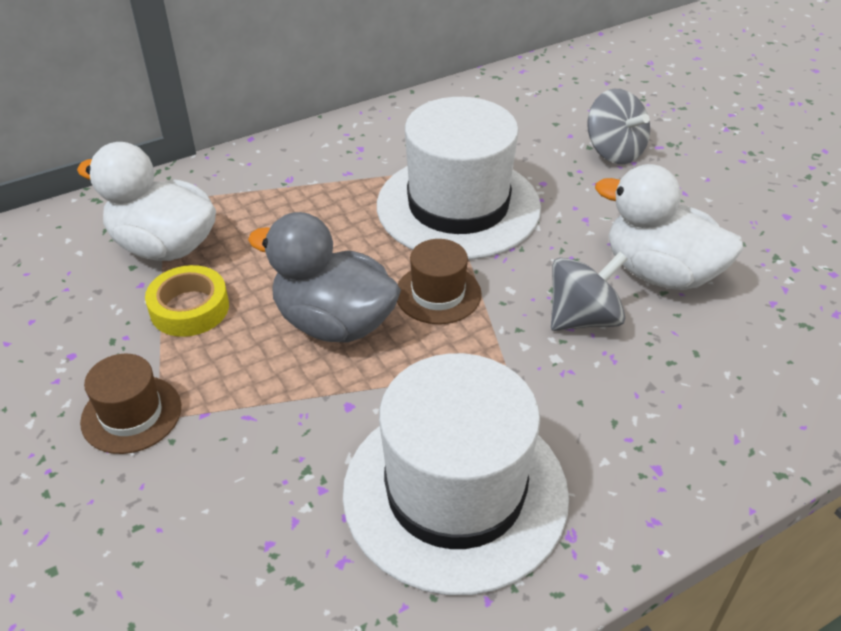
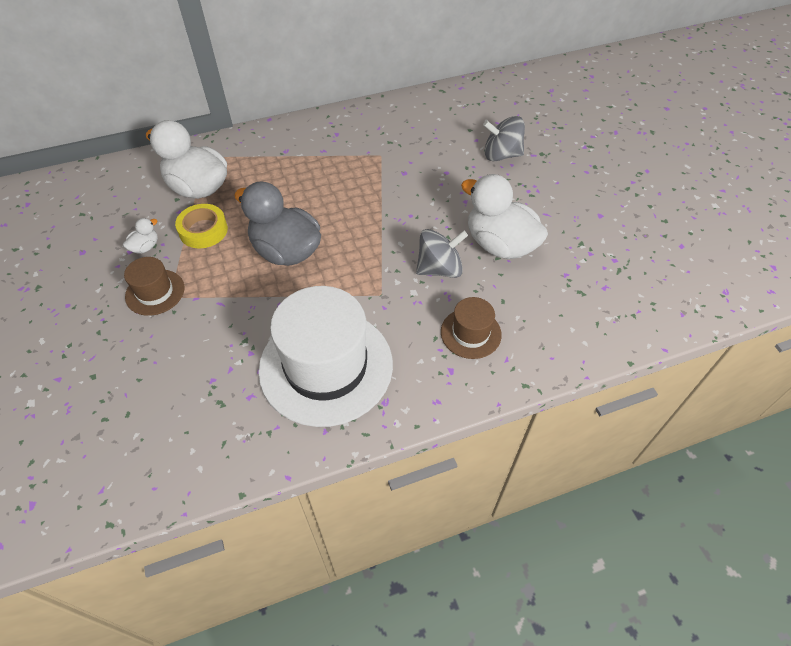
camera: 10 degrees right, 10 degrees up
white hat [377,97,541,260] -> none
brown hat [397,239,481,324] -> brown hat moved to [441,297,502,359]
grey spinning top [587,89,650,164] -> grey spinning top turned 120 degrees clockwise [483,116,525,162]
none -> white duck [123,218,158,254]

